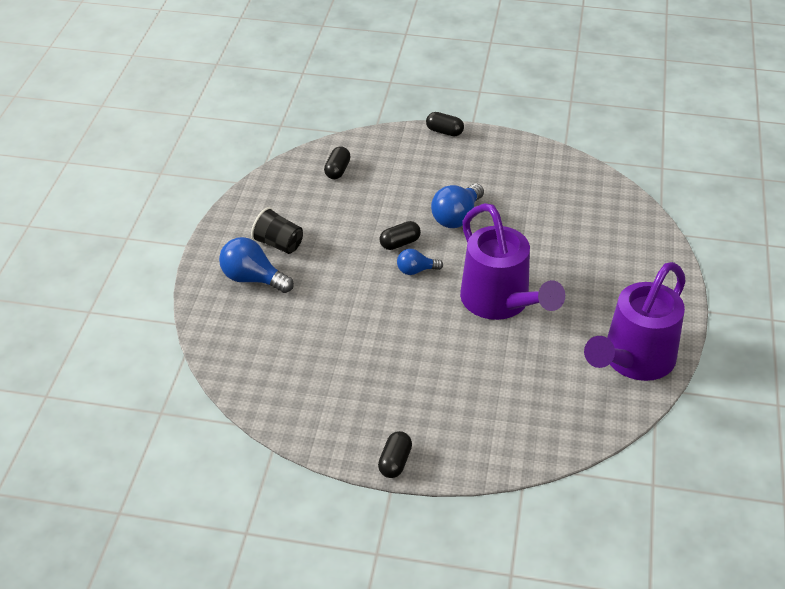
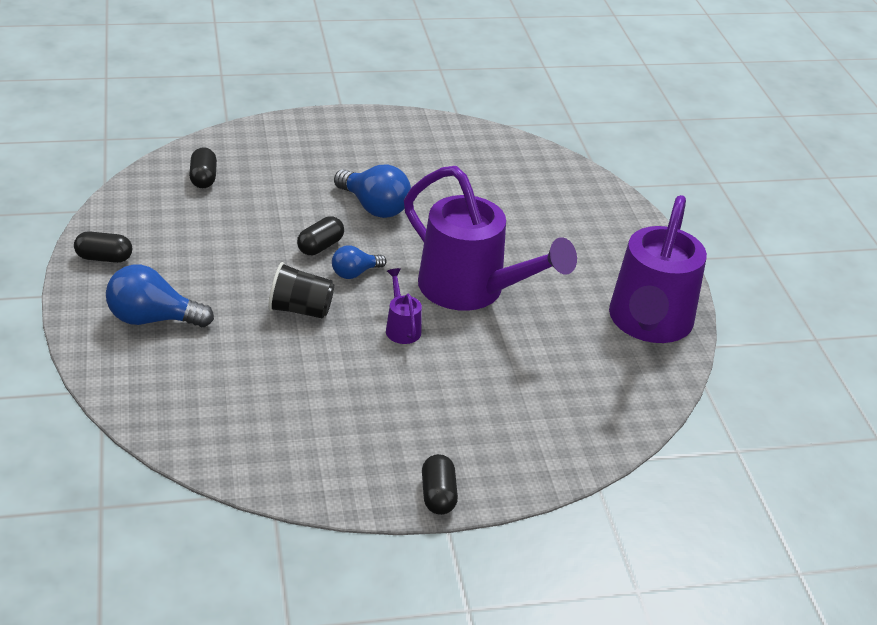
camera: 25 degrees left, 5 degrees down
black cup [251,207,303,254] -> black cup moved to [268,262,334,318]
black capsule [426,112,464,136] -> black capsule moved to [74,231,132,263]
blue light bulb [431,183,484,228] -> blue light bulb turned 60 degrees counterclockwise [334,164,411,218]
none -> purple watering can [386,268,422,344]

